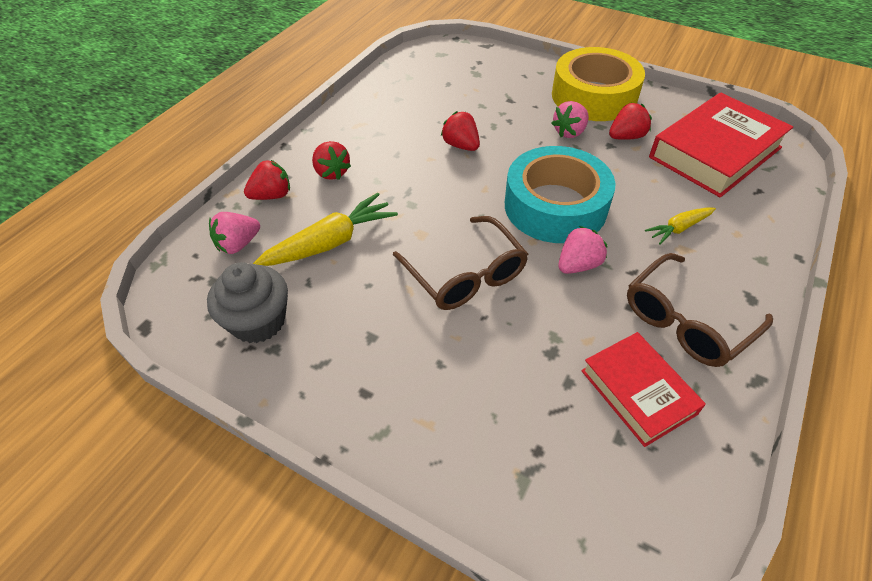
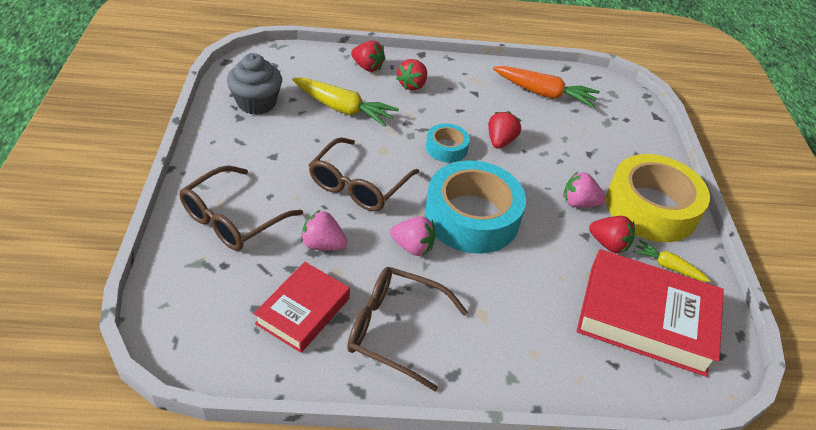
camera: 55 degrees right, 5 degrees down
pink strawberry [209,212,260,254] -> pink strawberry moved to [301,210,348,251]
yellow carrot [645,207,716,245] -> yellow carrot moved to [633,239,711,282]
none -> brown glasses [179,166,303,251]
none -> turquoise tape [426,123,470,163]
none -> orange carrot [493,66,600,108]

